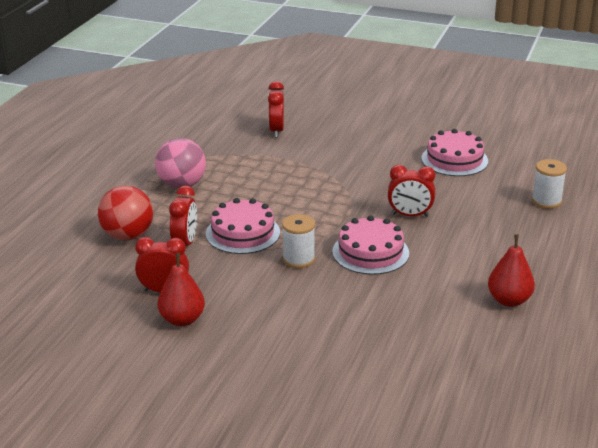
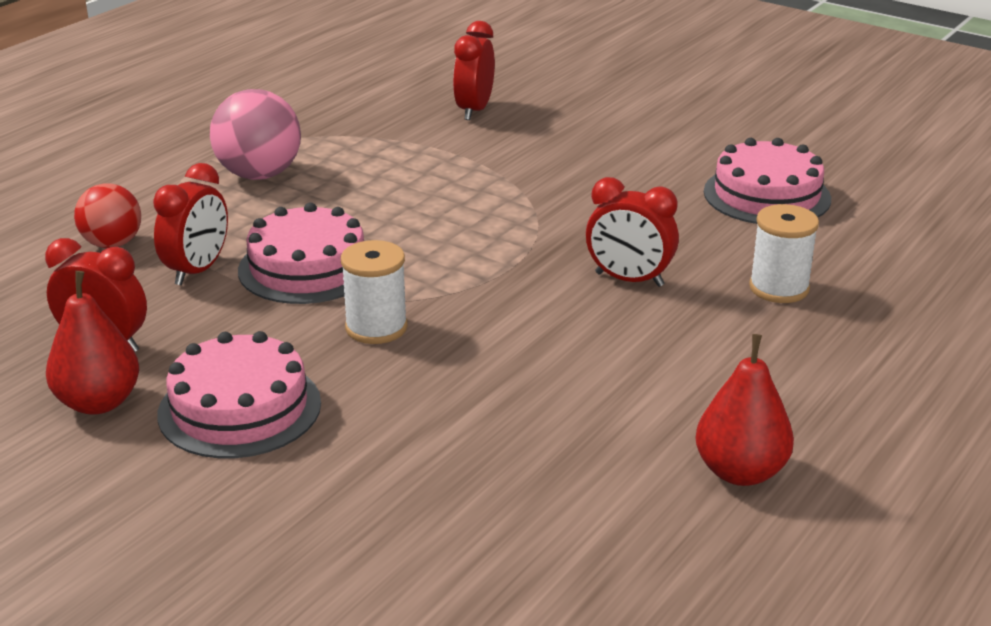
camera: 15 degrees right, 0 degrees up
red ball [98,186,153,240] -> red ball [74,183,141,248], size x0.66
pink cake [332,216,409,275] -> pink cake moved to [157,331,321,458]
white spool [531,159,567,209] -> white spool moved to [749,204,819,303]

